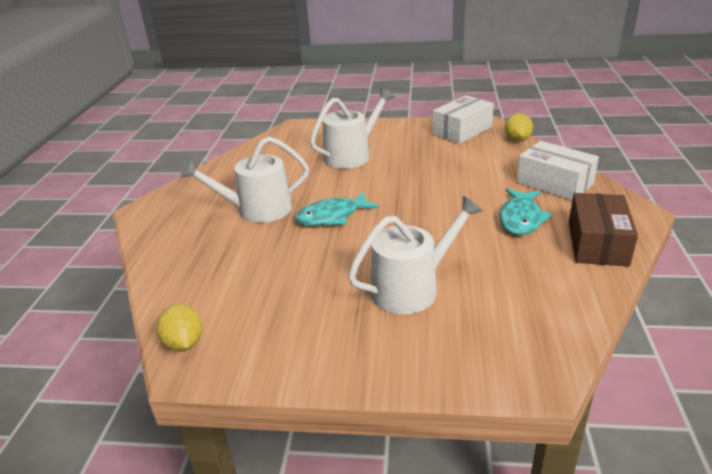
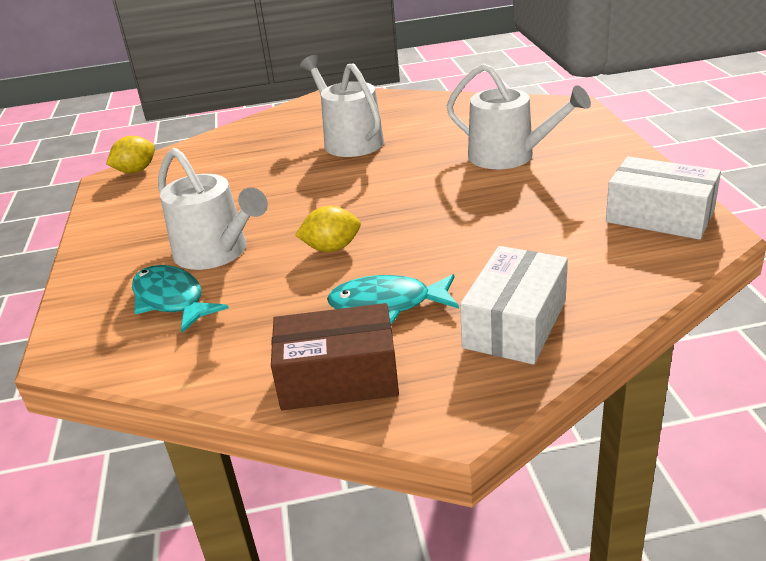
camera: 75 degrees right, 0 degrees up
turquoise fish [295,191,379,226] -> turquoise fish moved to [132,265,229,333]
yellow lemon [505,113,533,142] -> yellow lemon moved to [295,206,361,252]

